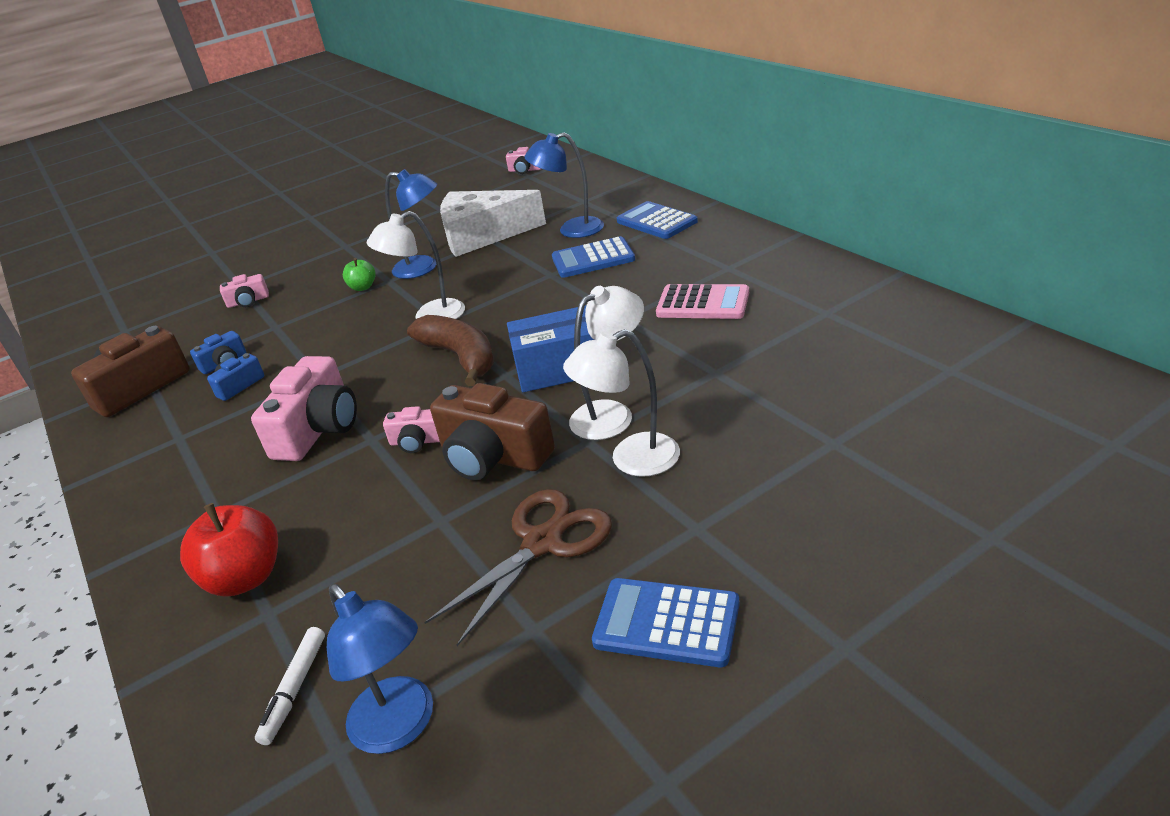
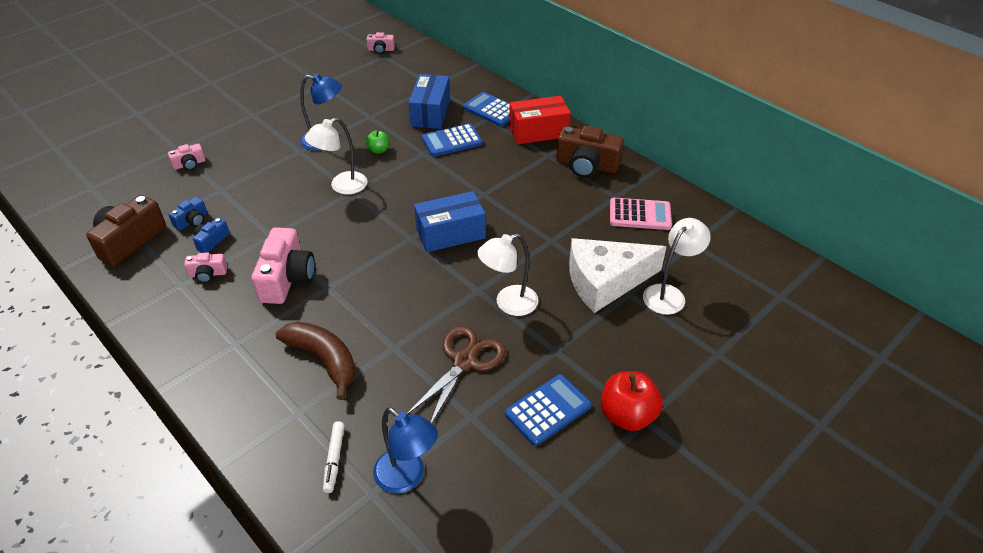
camera: 15 degrees left, 10 degrees up
red apple [180,503,278,597] -> red apple moved to [601,371,663,431]
green apple [343,258,376,291] -> green apple moved to [366,130,389,154]
pink camera [383,406,440,453] -> pink camera moved to [184,253,228,283]
brown banana [407,315,494,386] -> brown banana moved to [276,322,356,400]
brown camera [430,383,555,481] -> brown camera moved to [556,125,624,178]
white cheese [440,190,546,257] -> white cheese moved to [569,238,666,313]
blue lamp [524,133,604,238] -> blue box [409,74,450,129]
white lamp [569,286,644,440] -> white lamp moved to [643,218,711,315]
blue calculator [592,578,740,667] -> blue calculator turned 135 degrees clockwise [505,374,591,446]
pink calculator [656,284,749,319] -> pink calculator moved to [610,198,672,230]
none -> red box [509,96,571,144]

